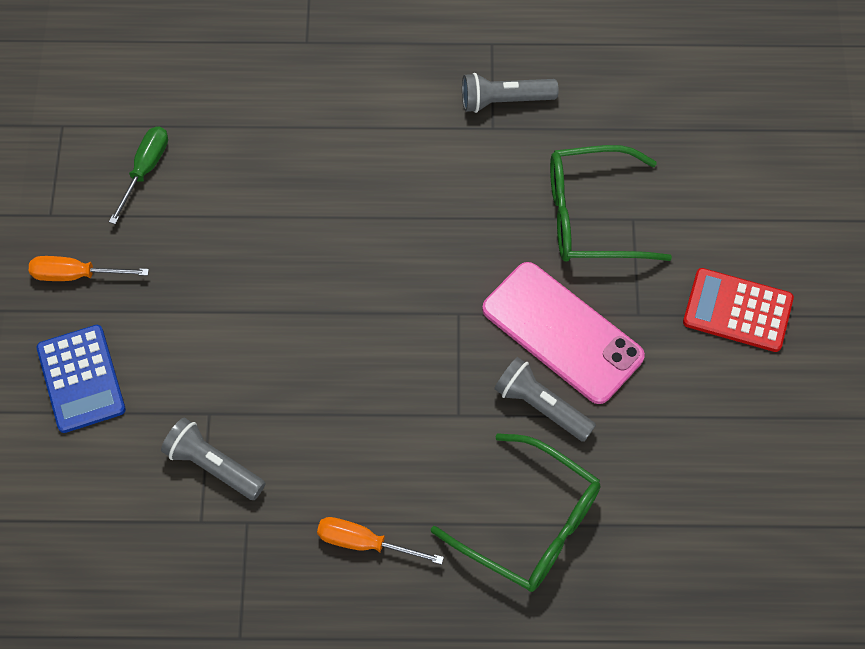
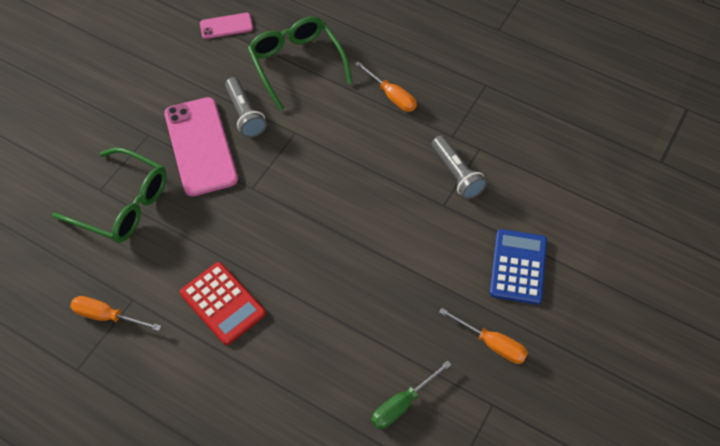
camera: 150 degrees left, 5 degrees down
grey flashlight [462,73,559,113] -> orange screwdriver [70,296,161,331]
red calculator [683,268,794,352] -> red calculator moved to [180,262,266,345]
none -> pink phone [200,13,253,39]

